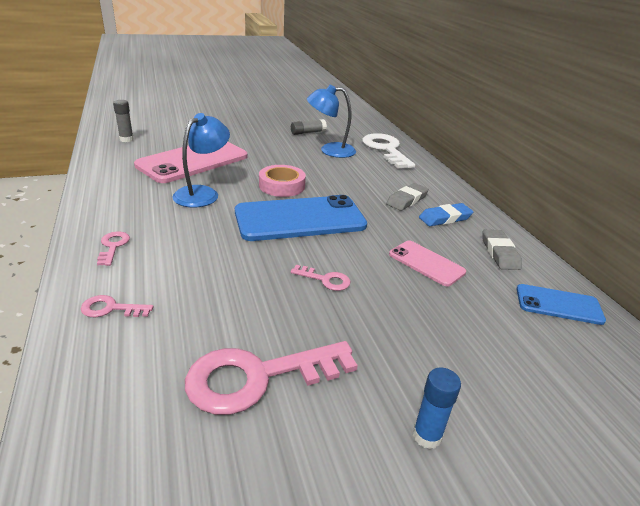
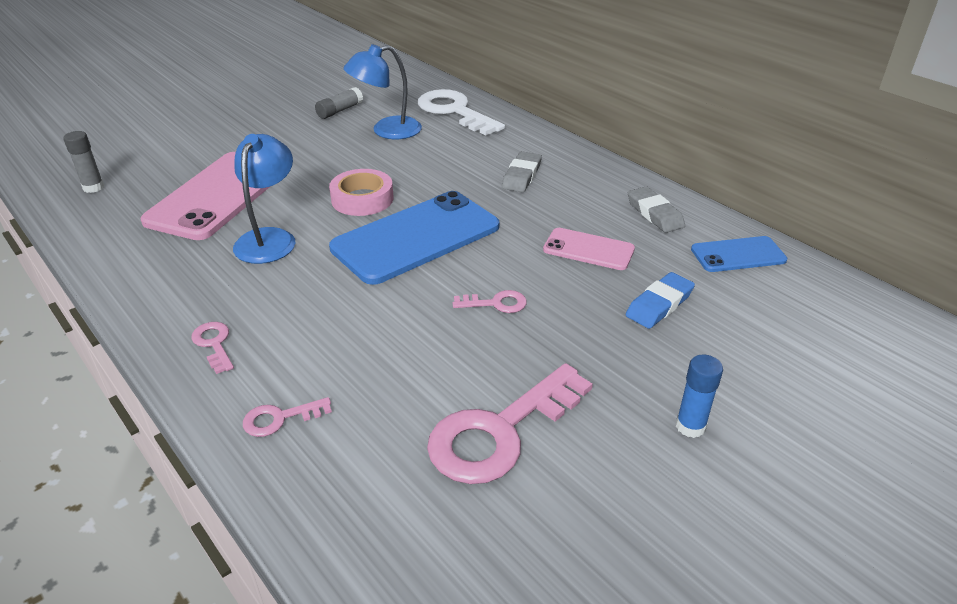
camera: 20 degrees left, 5 degrees up
blue eraser [419,203,473,226] -> blue eraser moved to [626,272,695,329]

